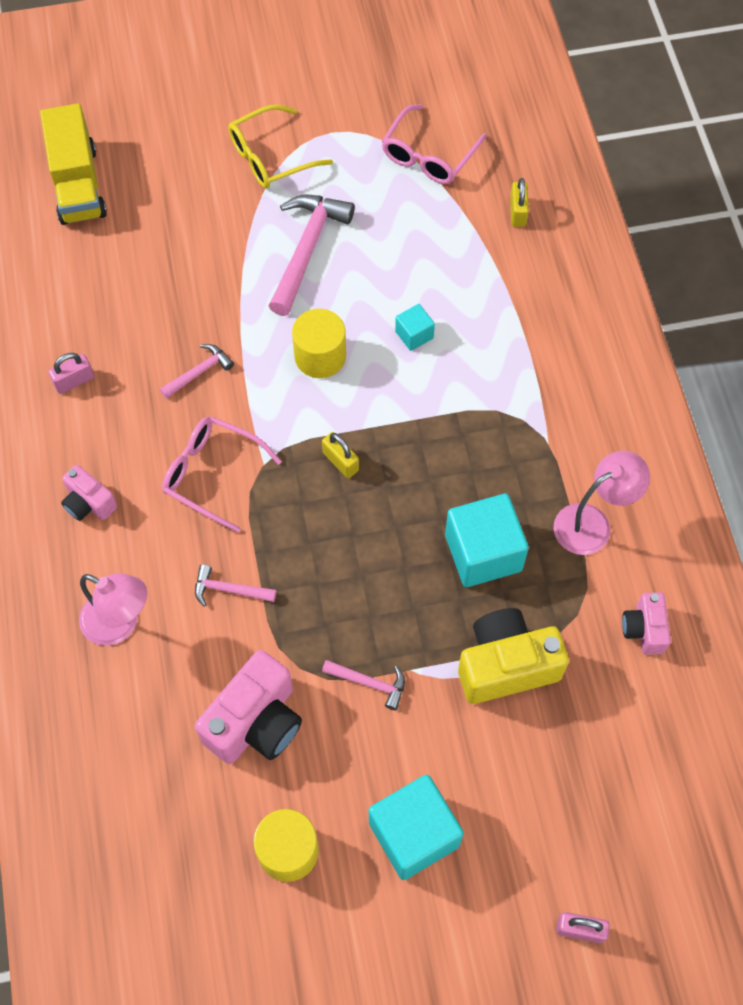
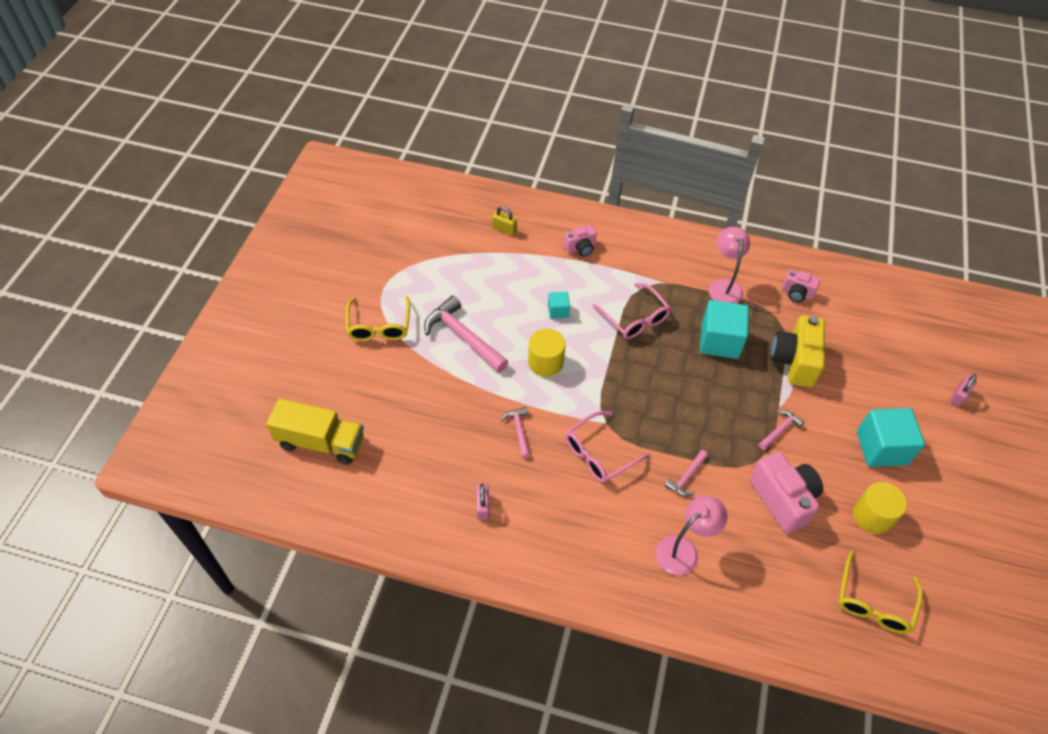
camera: 65 degrees left, 10 degrees down
pink camera [61,465,117,521] -> pink camera moved to [563,225,597,256]
yellow padlock [322,432,359,478] -> none
pink glasses [382,104,487,184] -> pink glasses moved to [592,283,671,339]
none -> yellow glasses [838,550,923,634]

